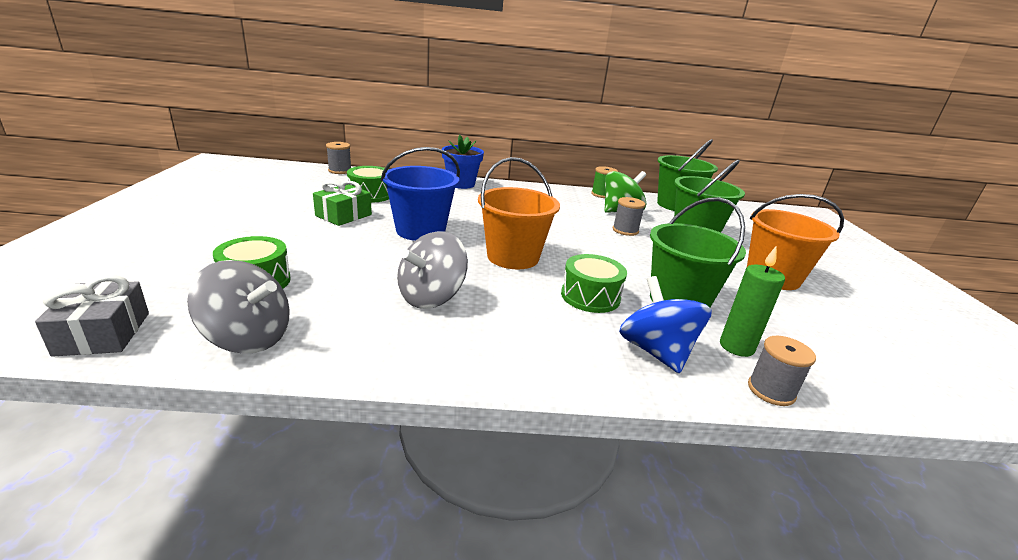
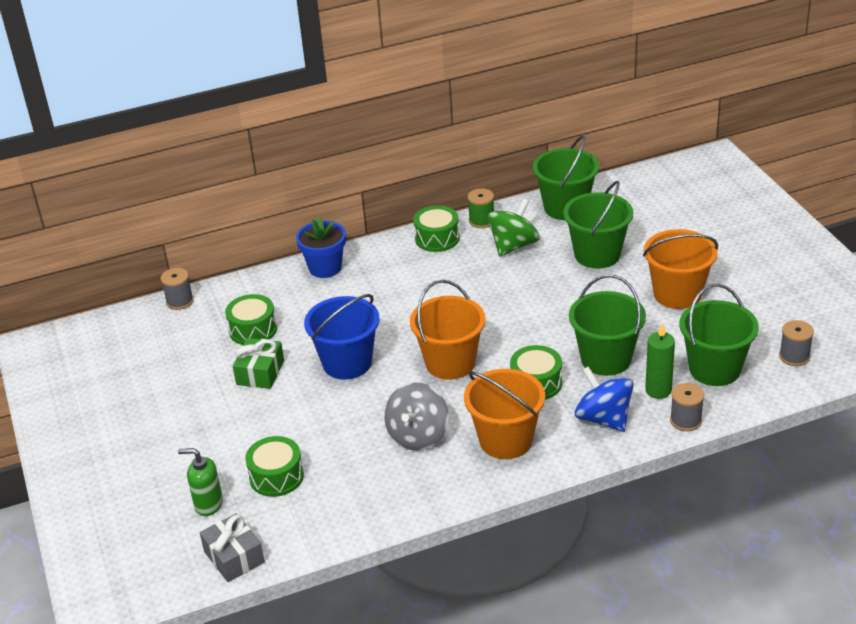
camera: 15 degrees left, 10 degrees up
grey spinning top [187,260,290,354] -> none
grey spool [613,197,645,236] -> grey spool moved to [779,320,814,366]
none -> green soap dispenser [178,448,223,516]
none -> green drum [413,205,460,252]
none -> orange bucket [464,369,545,459]
none -> green bucket [679,284,759,386]

